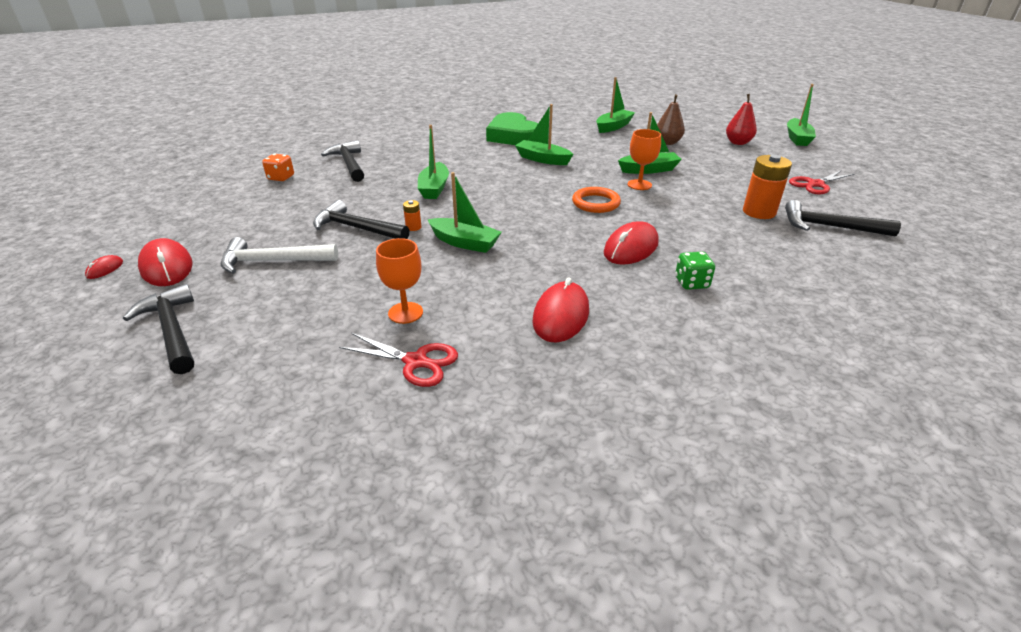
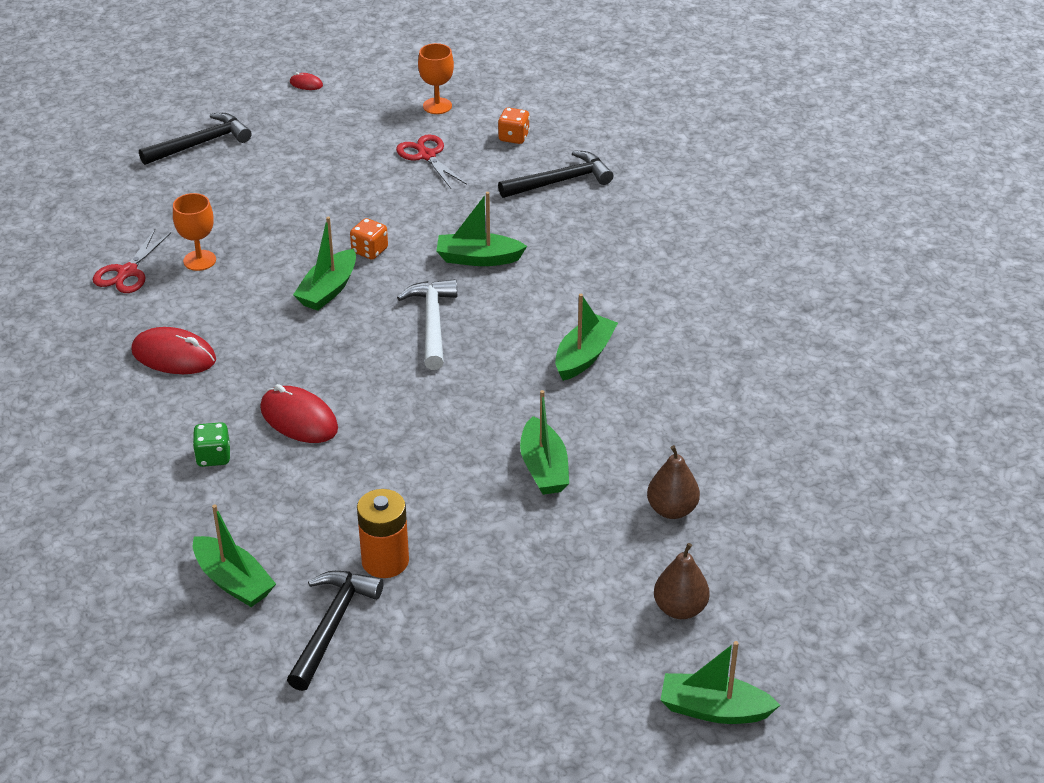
camera: 90 degrees right, 5 degrees up
red mouse [138,238,193,286] -> none
white hammer [221,237,338,274] -> white hammer moved to [397,279,457,370]
black hammer [313,200,409,239] -> none
orange battery [403,200,422,231] -> orange dice [350,218,388,260]
green heart [486,112,538,145] -> none
orange ring [572,187,621,213] -> none
green boat [596,77,635,133] -> green boat moved to [193,504,276,607]
orange goblet [628,129,661,190] -> orange goblet moved to [418,43,454,114]
red pear [726,94,757,145] -> brown pear [654,543,710,619]
red scissors [789,171,854,195] -> red scissors moved to [396,135,467,188]

